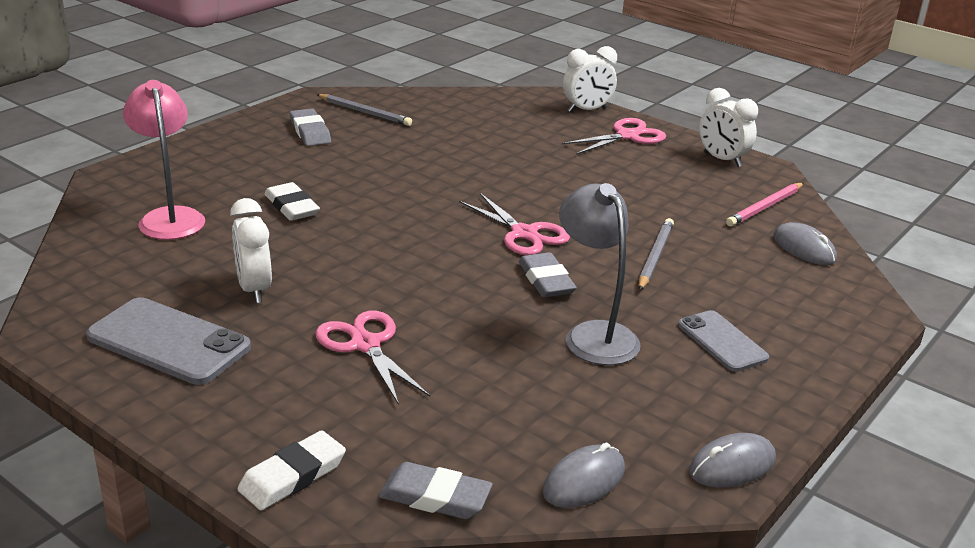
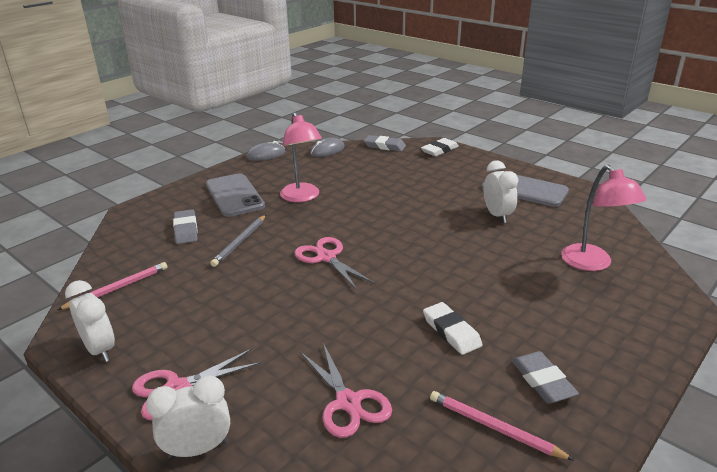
camera: 175 degrees left, 0 degrees up
white eraser [264,182,320,221] -> white eraser moved to [423,302,482,355]
grey pencil [316,94,412,126] -> pink pencil [430,391,575,461]
pink scissors [316,311,430,405] -> pink scissors moved to [300,343,392,438]
grey eraser [519,252,577,297] -> grey eraser moved to [173,209,198,244]
grey lamp [559,183,641,365] -> pink lamp [280,112,322,202]
grey phone [678,310,769,372] -> grey phone [206,173,265,217], size x1.60
grey mouse [773,222,837,265] -> none

